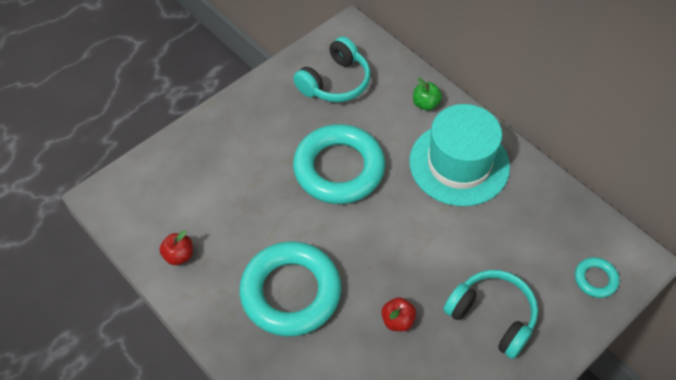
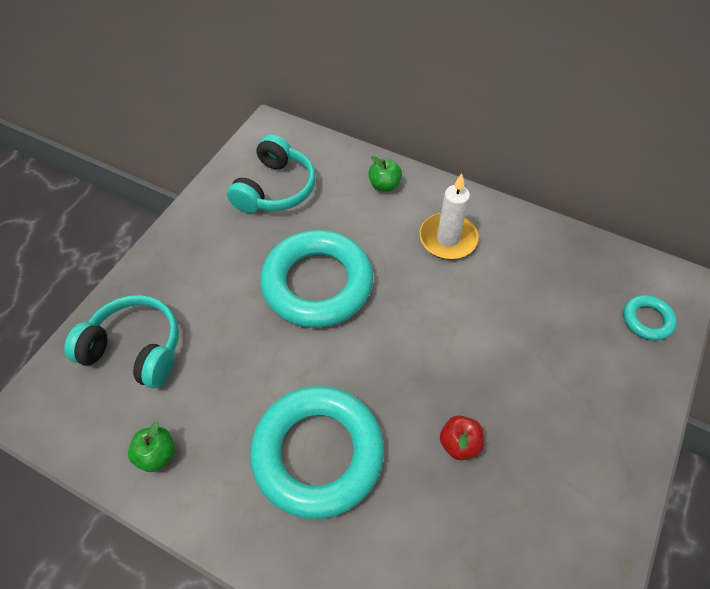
camera: 20 degrees left, 0 degrees up
red apple [160,230,193,265] -> green apple [128,421,175,472]
turquoise hat [409,104,510,206] -> white candle [419,174,479,259]
turquoise headphones [443,270,538,359] -> turquoise headphones moved to [64,295,179,388]

